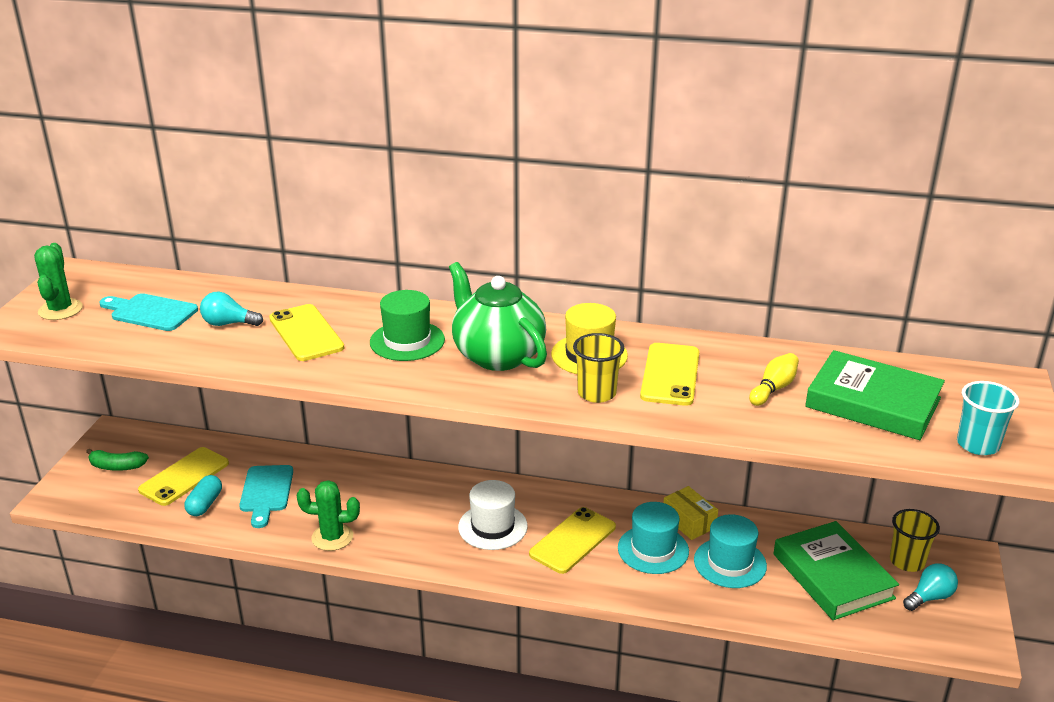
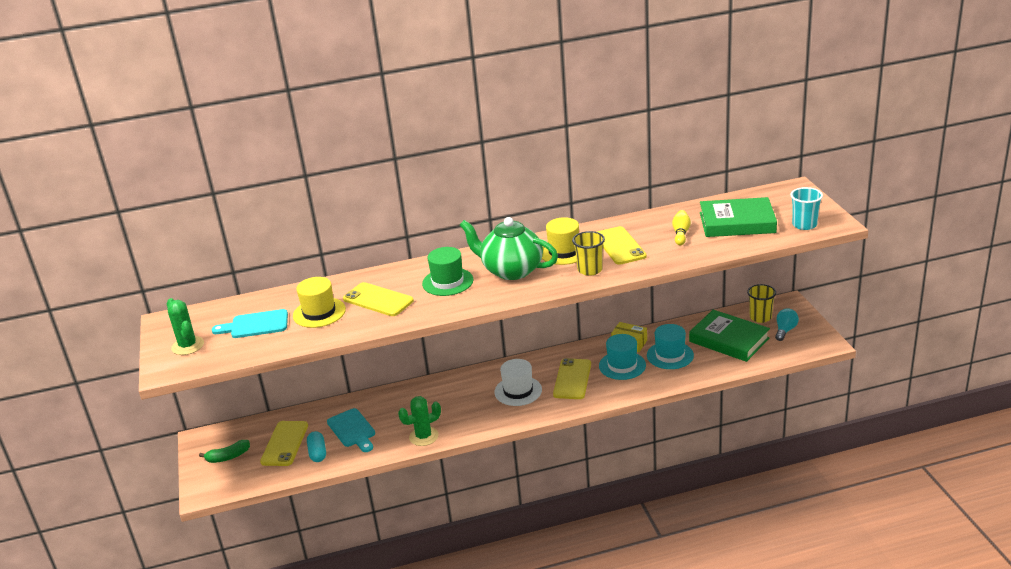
camera: 25 degrees left, 0 degrees up
turquoise light bulb [200,292,263,326] -> yellow hat [293,277,346,328]

